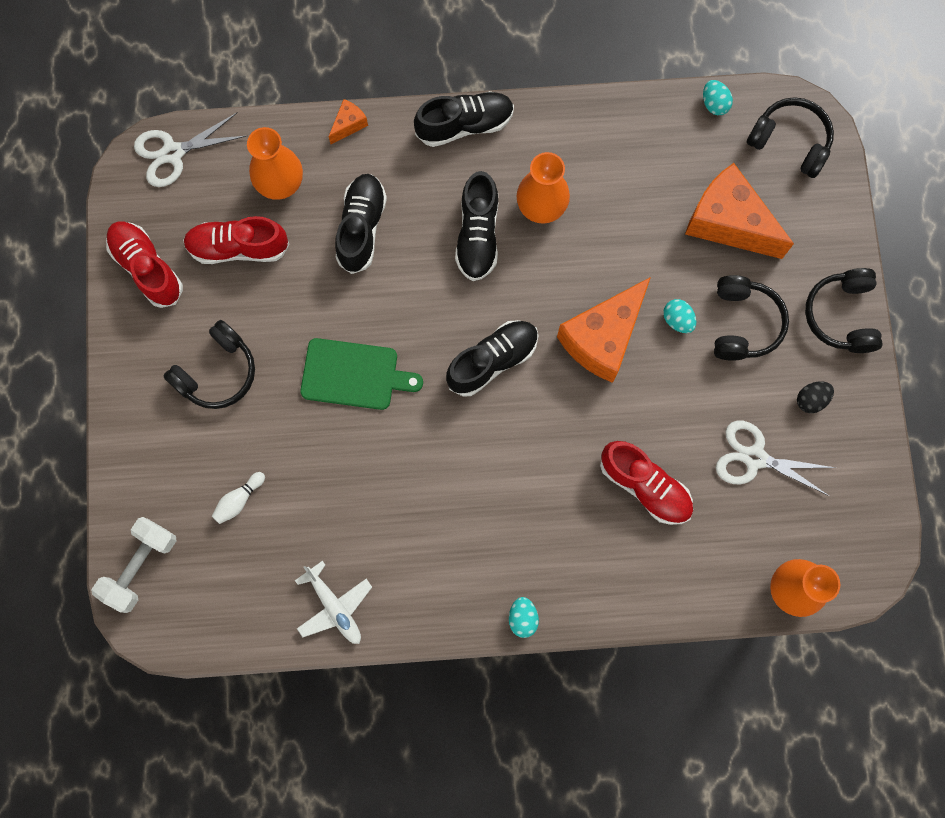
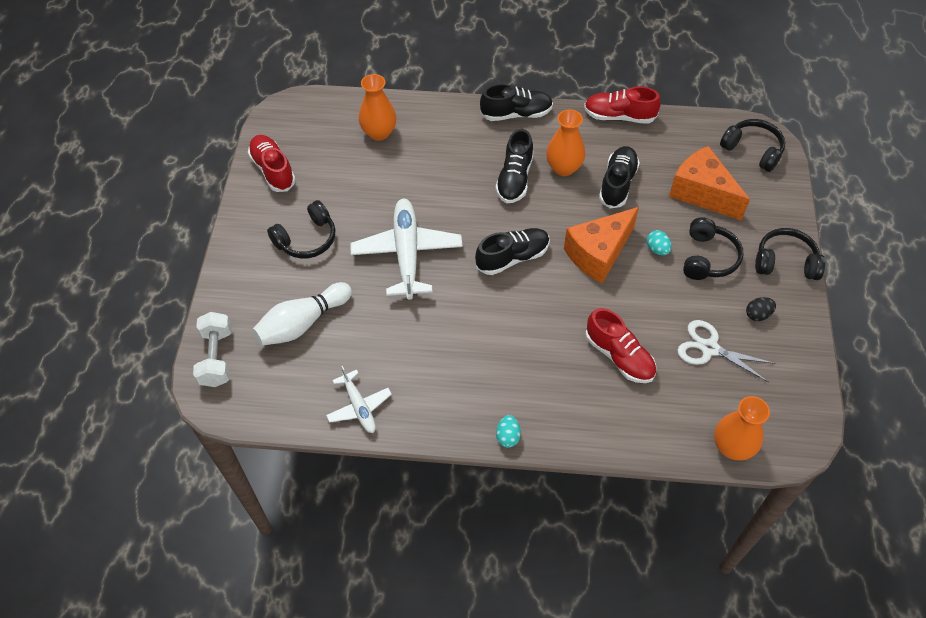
camera: 10 degrees right, 20 degrees down
white dumbbell [91,517,177,613] -> white dumbbell turned 45 degrees counterclockwise [193,312,232,387]
white scissors [134,113,246,187] -> none
red shoe [183,216,289,264] -> red shoe moved to [584,86,661,124]
white bowling pin [212,472,265,524] -> white bowling pin [252,282,352,346], size x2.13
green cutting board [300,338,423,410] -> white plane [350,199,463,300]
orange cheese [328,99,368,144] -> none
black shoe [335,174,387,274] -> black shoe moved to [599,146,640,209]
turquoise egg [703,80,733,115] -> none
black headphones [805,268,883,353] -> black headphones turned 90 degrees clockwise [755,228,825,280]

